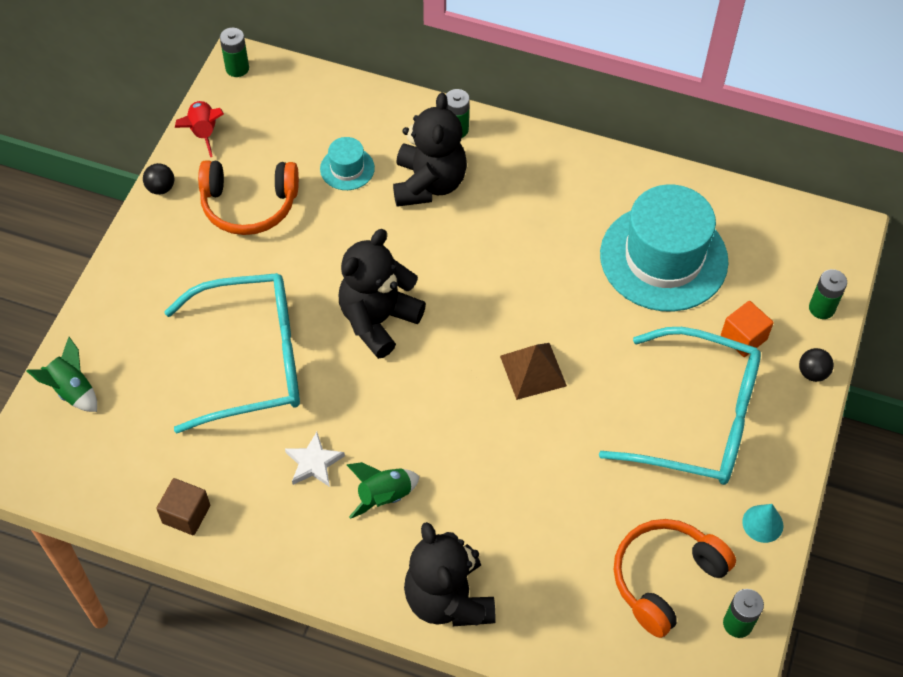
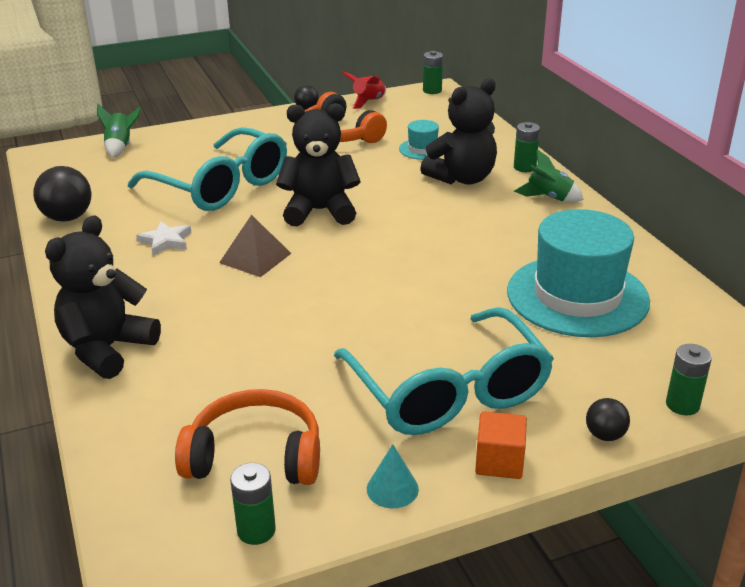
camera: 50 degrees right, 25 degrees down
brown cube [156,478,210,535] -> black ball [33,166,91,222]
green rocket [347,462,420,519] -> green rocket moved to [514,149,584,202]
brown pyramid [500,343,567,400] -> brown pyramid moved to [219,215,292,277]
orange cube [721,301,774,357] -> orange cube moved to [475,411,527,479]

